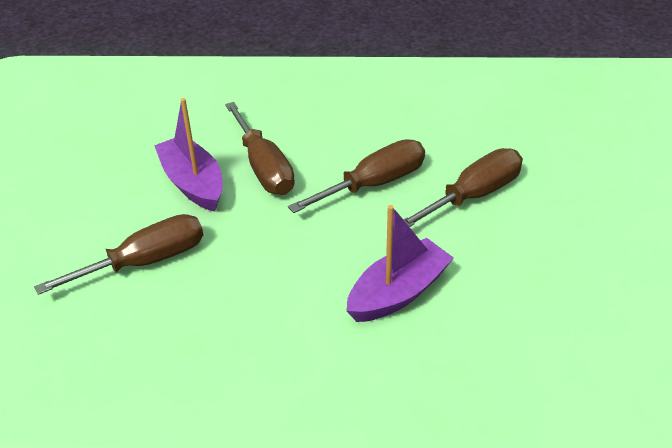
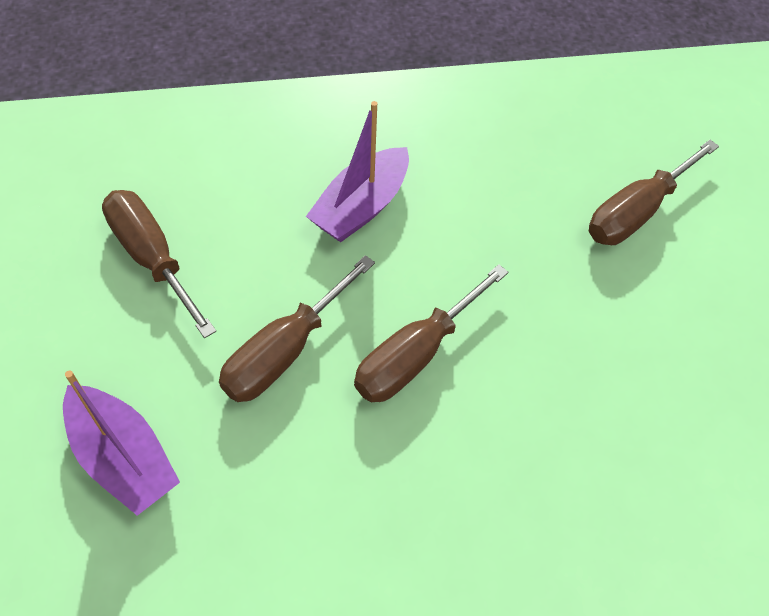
camera: 165 degrees right, 15 degrees up
purple boat [154,98,223,212] -> purple boat moved to [63,371,180,516]
brown screwdriver [225,102,295,195] -> brown screwdriver moved to [102,190,216,338]

